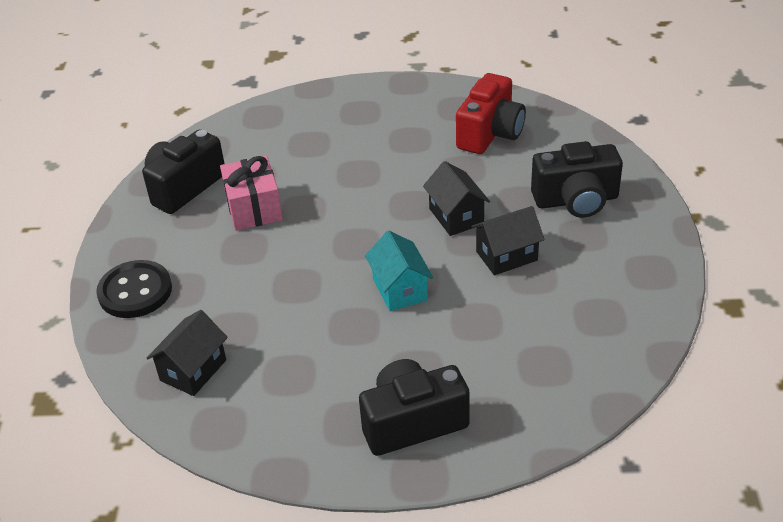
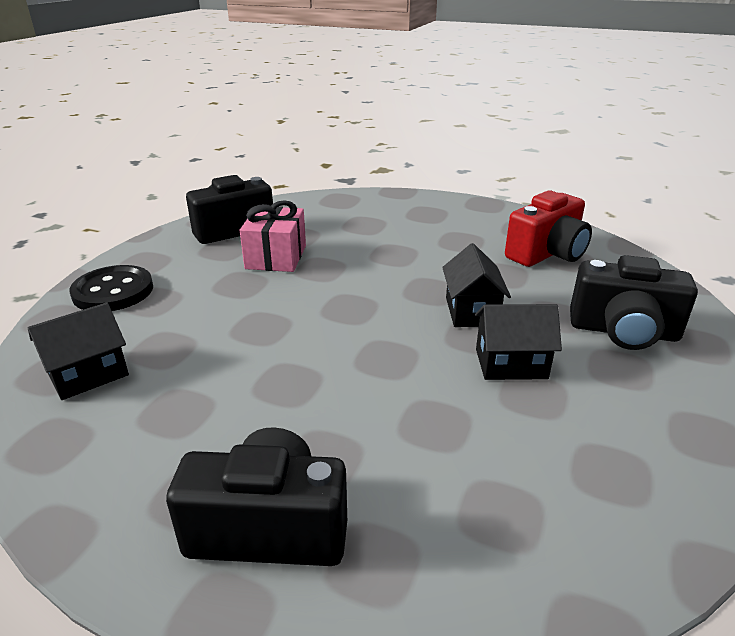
camera: 20 degrees right, 10 degrees down
turquoise house [365,231,433,311] -> none

